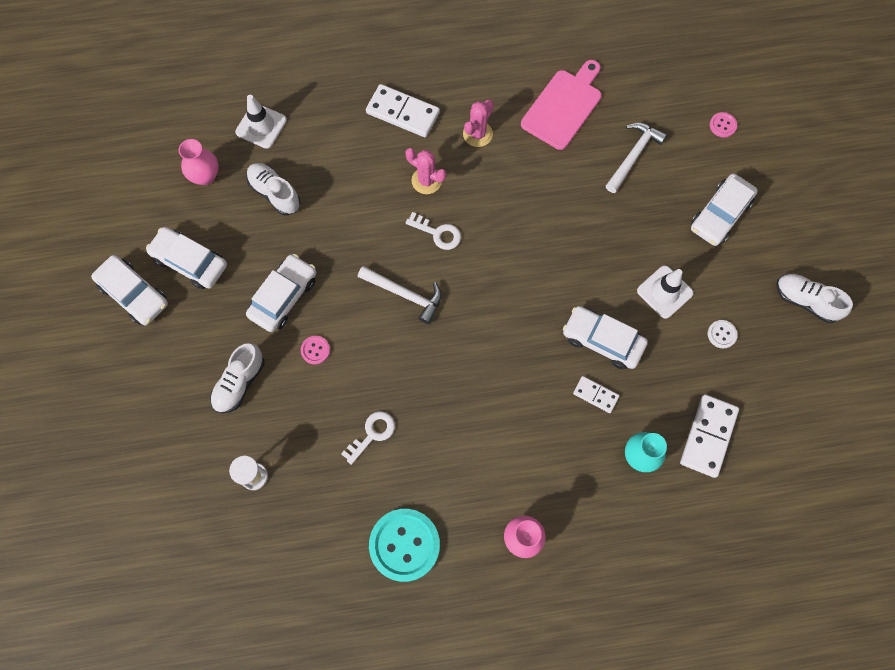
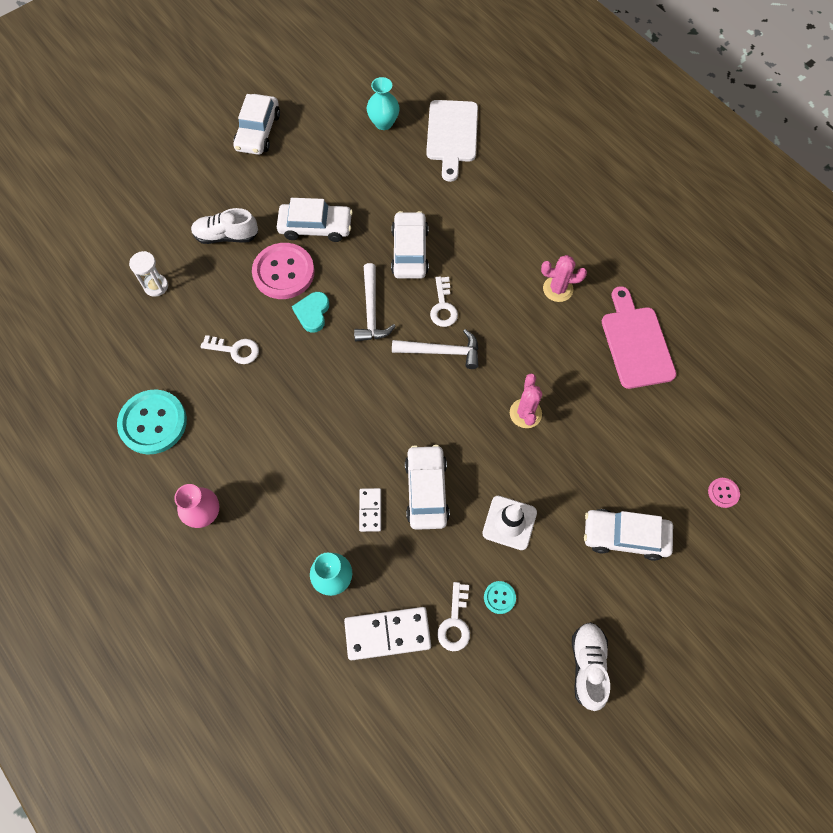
camera: 60 degrees right, 5 degrees down
white car [146,227,227,289] -> white car moved to [391,211,429,279]
pink vase [179,139,219,185] -> turquoise vase [367,77,400,130]
white traffic cone [235,95,287,149] -> white cutting board [426,100,478,182]
white shoe [246,163,300,216] -> none
pink button [301,336,330,365] -> pink button [252,243,314,299], size x2.27
white domino [366,84,440,137] -> none
pink cactus [405,148,446,194] -> pink cactus moved to [510,374,543,428]
pink cutting board [521,60,602,150] -> pink cutting board turned 105 degrees counterclockwise [602,286,676,389]
white hammer [606,122,667,193] -> white hammer moved to [392,329,478,369]
white button [708,320,738,349] -> turquoise button [484,581,516,614]
none -> turquoise heart [292,292,329,333]
none -> white key [437,582,470,651]

